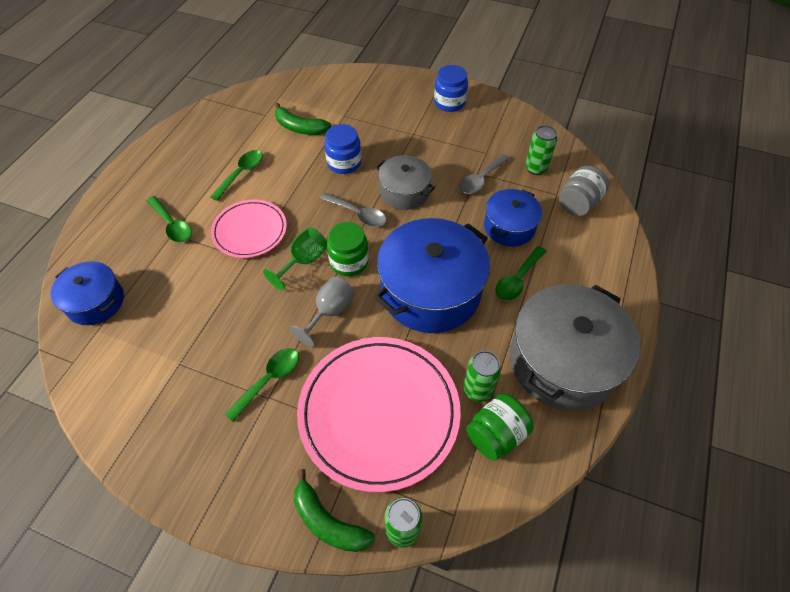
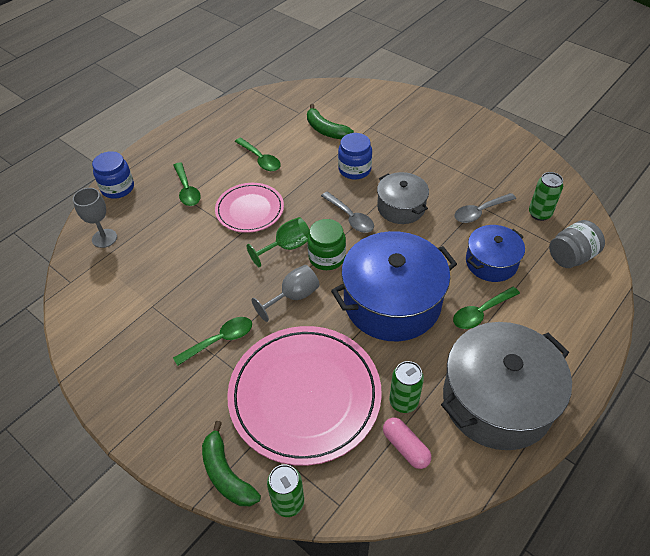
camera: 20 degrees right, 5 degrees down
blue pot [51,261,124,325] -> grey goblet [73,188,117,248]
green spoon [210,150,263,201] -> green spoon turned 90 degrees clockwise [235,138,281,171]
blue jar [434,65,468,112] -> blue jar moved to [92,151,134,199]
green jar [466,394,534,461] -> pink capsule [383,418,431,469]

